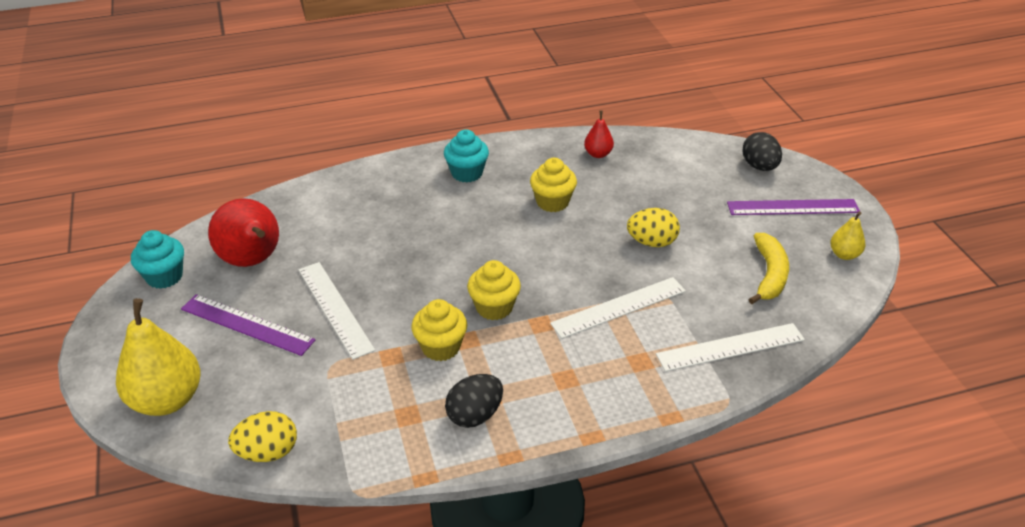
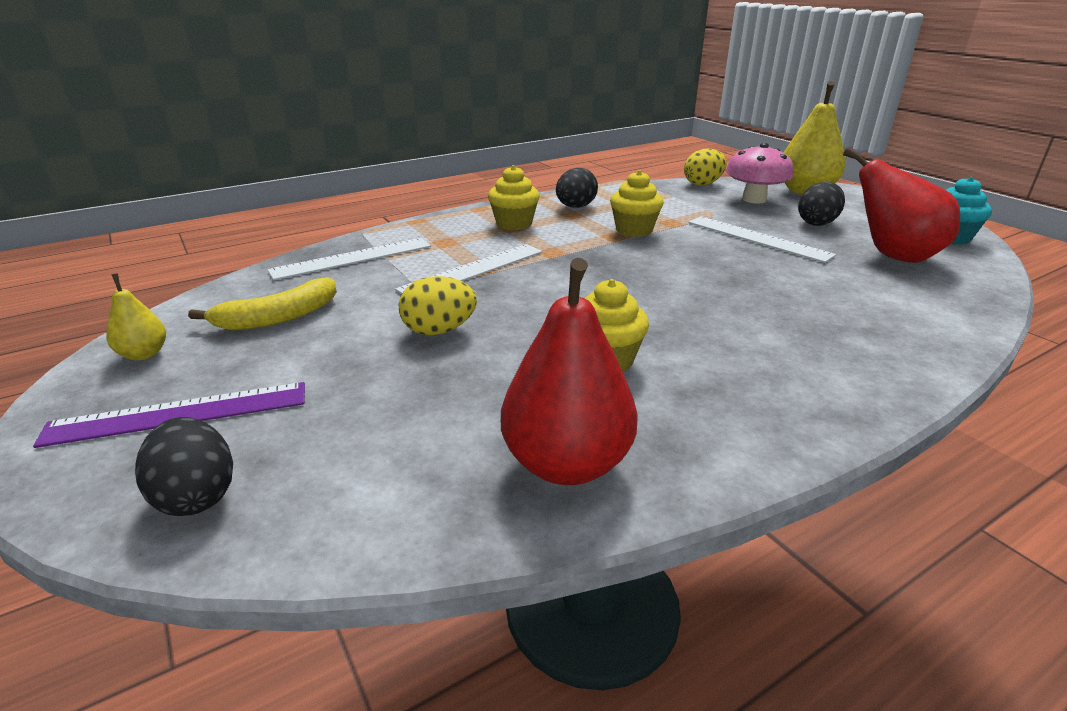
camera: 165 degrees right, 10 degrees down
purple ruler [181,294,315,356] -> black egg [798,182,845,226]
turquoise cupcake [444,130,489,183] -> none
yellow cupcake [467,260,521,320] -> yellow cupcake moved to [488,165,540,230]
red pear [584,111,614,158] -> red pear [501,258,638,485], size x2.02
yellow banana [748,233,789,304] -> yellow banana turned 120 degrees counterclockwise [188,277,337,331]
none -> pink mushroom [726,143,794,204]

